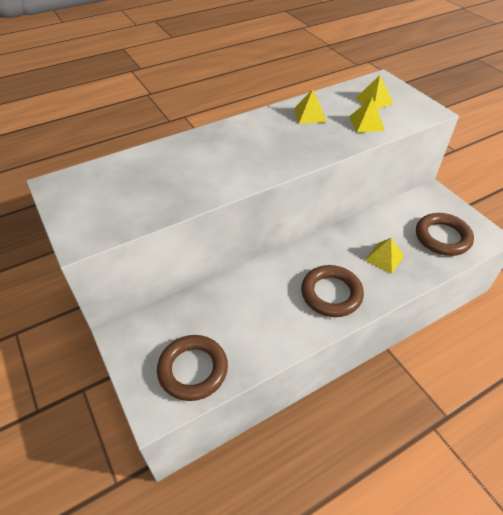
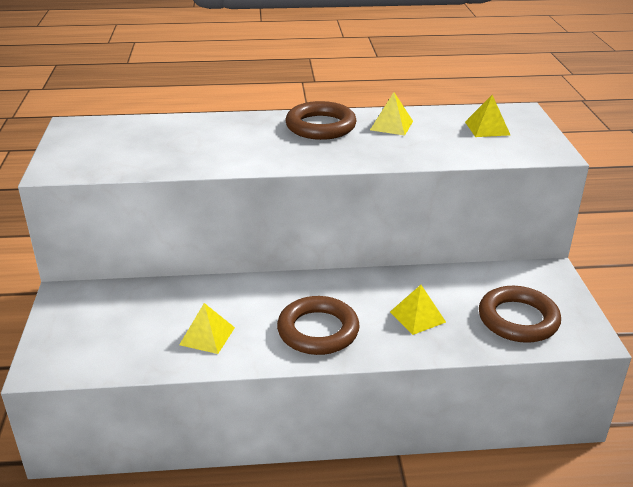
camera: 25 degrees right, 15 degrees down
brown ring [157,335,228,401] -> brown ring moved to [286,101,357,140]
yellow pyramid [349,97,385,133] -> yellow pyramid moved to [179,303,235,354]

